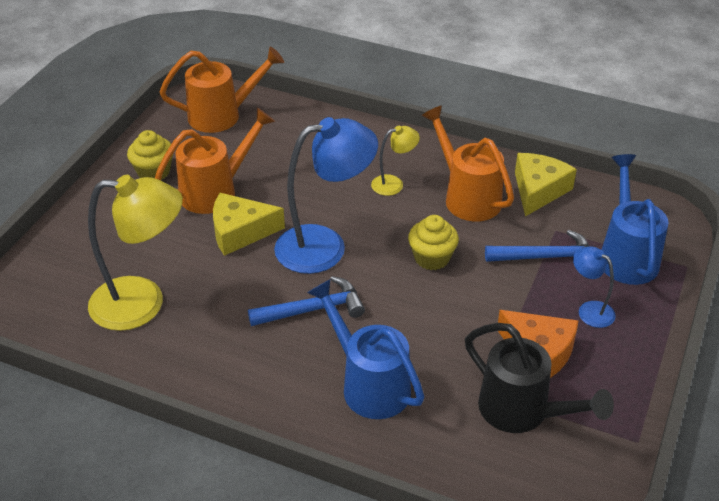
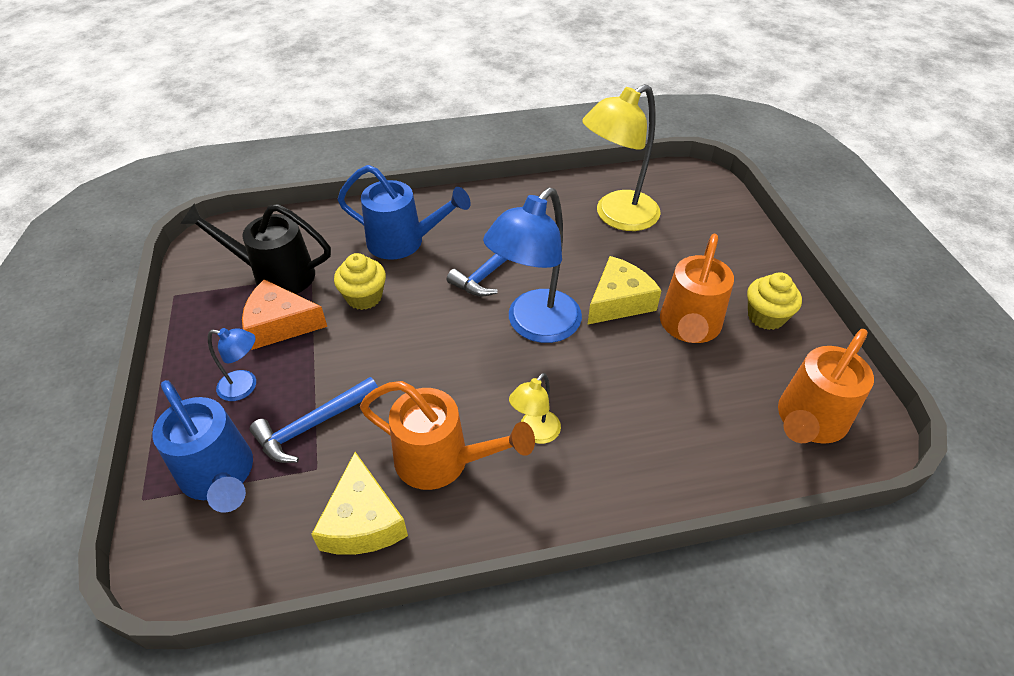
camera: 145 degrees right, 5 degrees up
yellow cupcake [408,215,459,270] -> yellow cupcake moved to [334,253,386,310]

